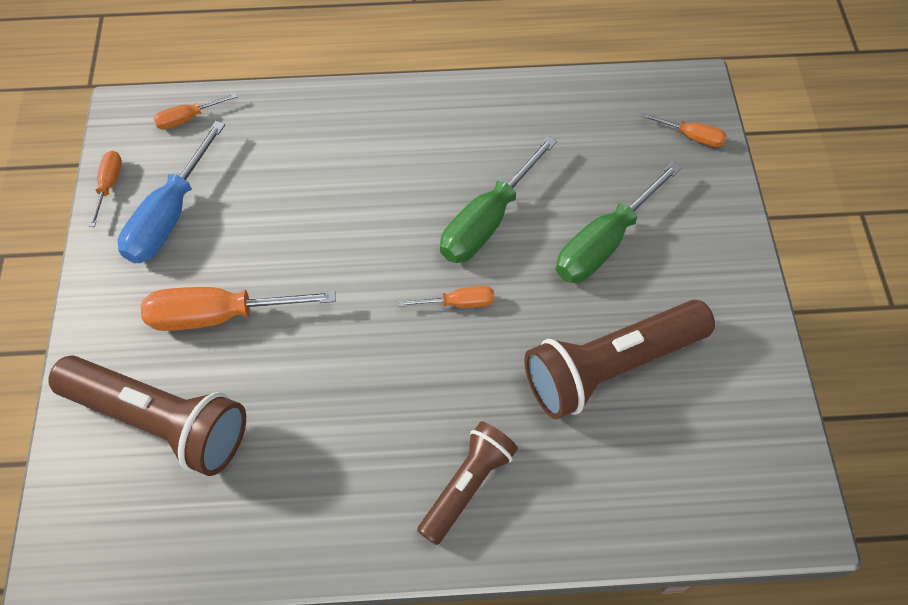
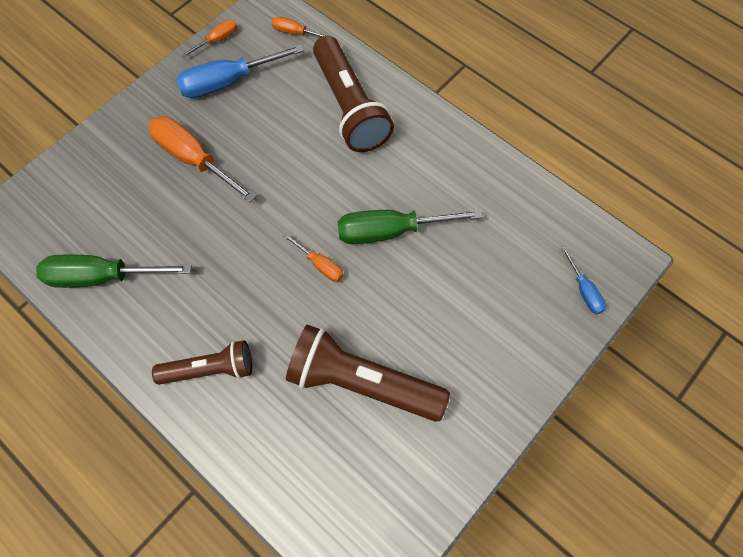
camera: 45 degrees right, 5 degrees up
brown flashlight [48,355,246,476] -> brown flashlight moved to [313,36,394,152]
green screwdriver [556,162,682,283] -> green screwdriver moved to [36,255,191,288]
orange screwdriver [641,113,727,147] -> blue screwdriver [561,247,606,314]

